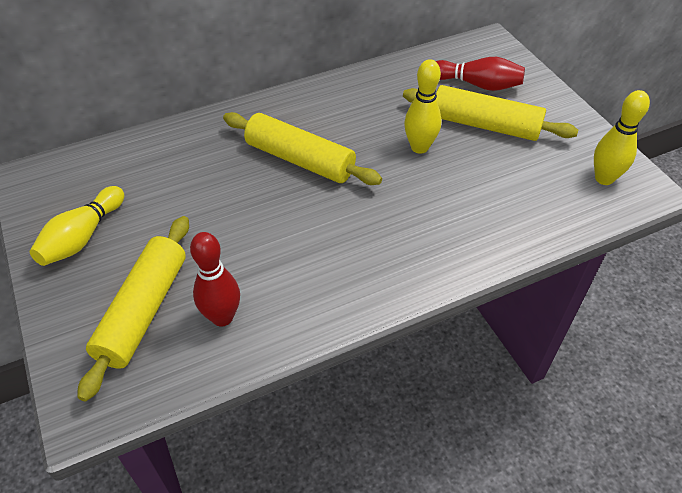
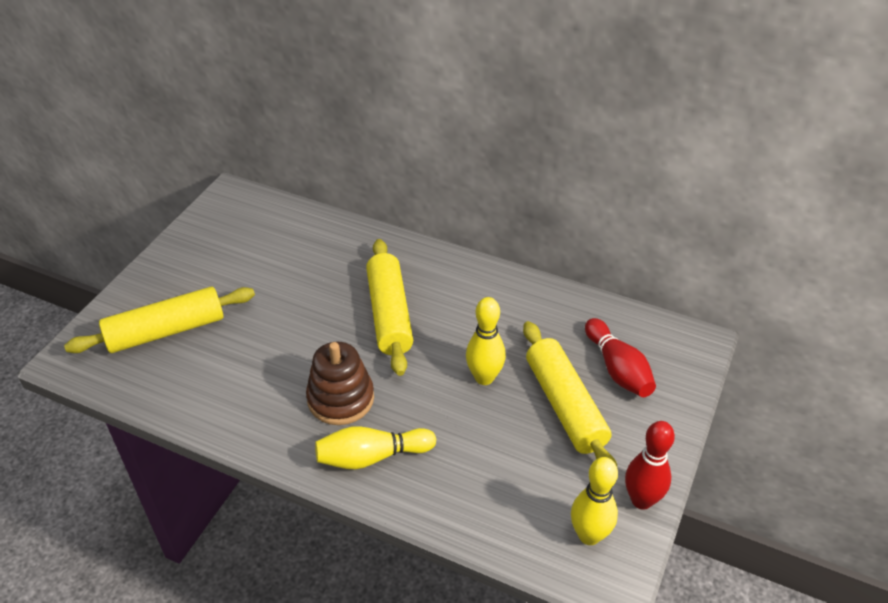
camera: 50 degrees right, 5 degrees down
yellow bowling pin [30,186,124,266] -> yellow bowling pin moved to [315,426,436,470]
red bowling pin [190,232,240,327] -> red bowling pin moved to [625,421,675,510]
none -> brown stacking toy [306,342,374,425]

